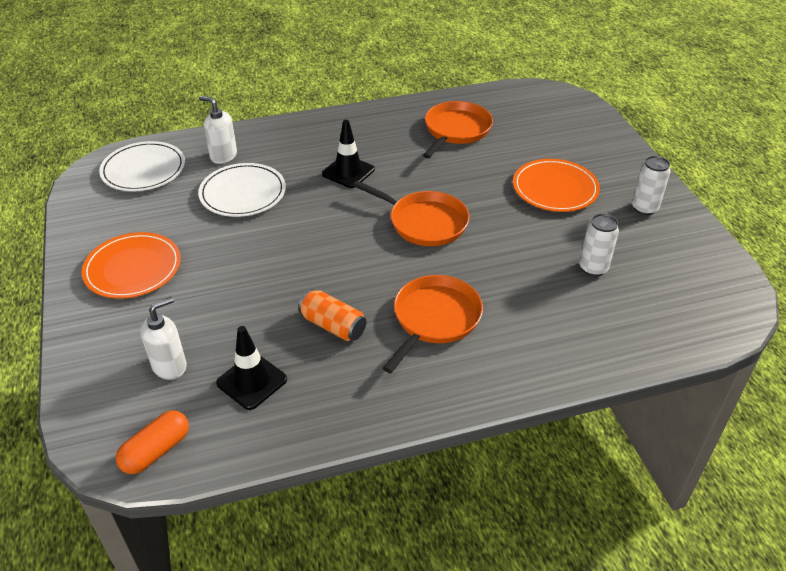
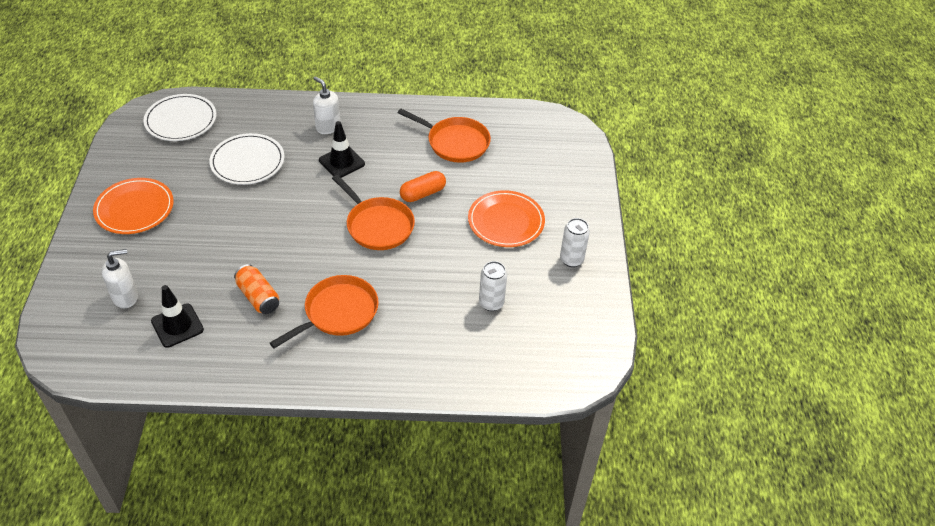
camera: 15 degrees right, 5 degrees up
orange capsule [116,410,189,474] -> orange capsule moved to [400,171,446,202]
white soap dispenser [199,96,237,164] -> white soap dispenser moved to [313,76,340,134]
orange pan [423,101,493,158] -> orange pan turned 75 degrees clockwise [397,109,491,163]

